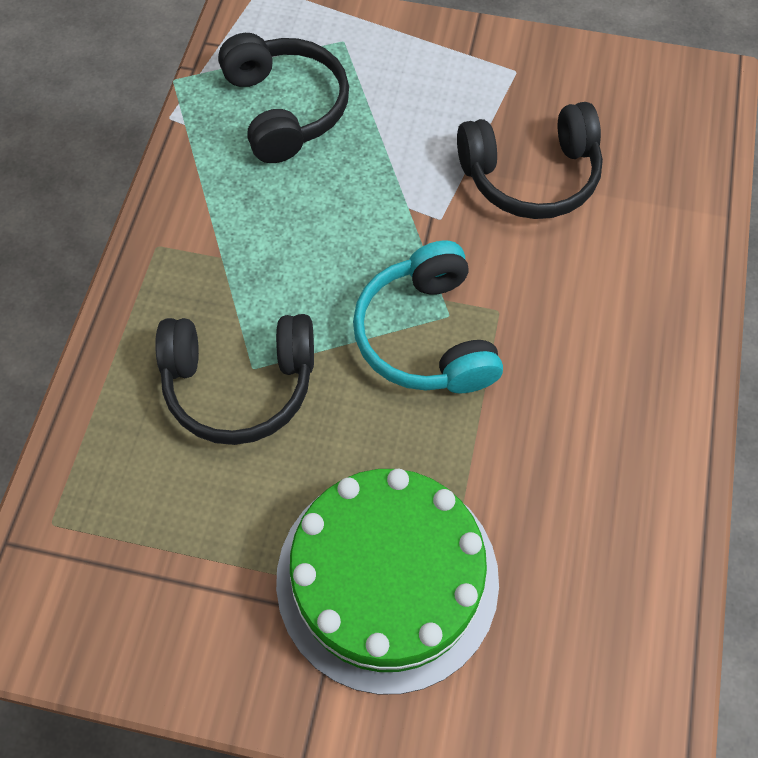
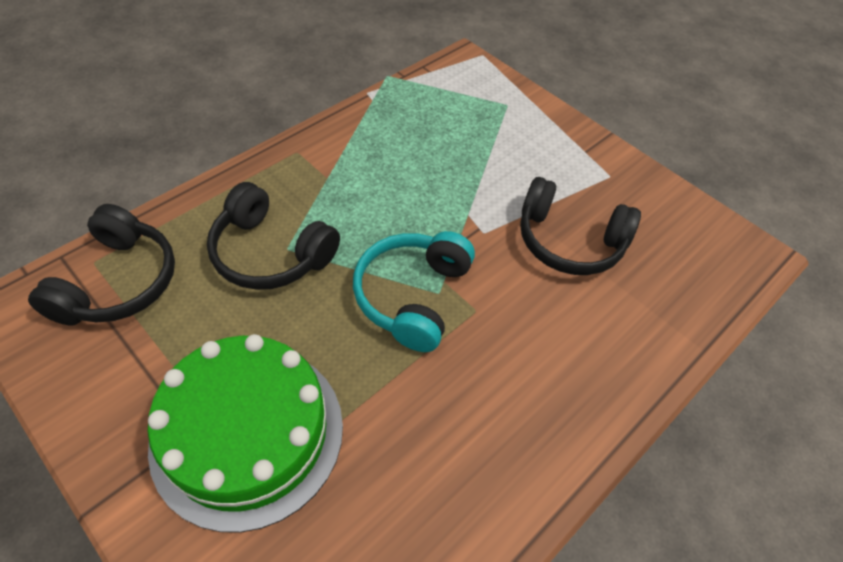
camera: 30 degrees right, 10 degrees down
black headphones [218,33,349,163] -> black headphones moved to [28,204,175,326]

